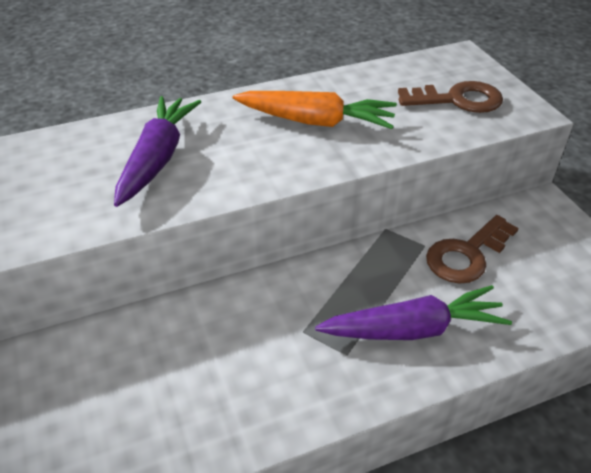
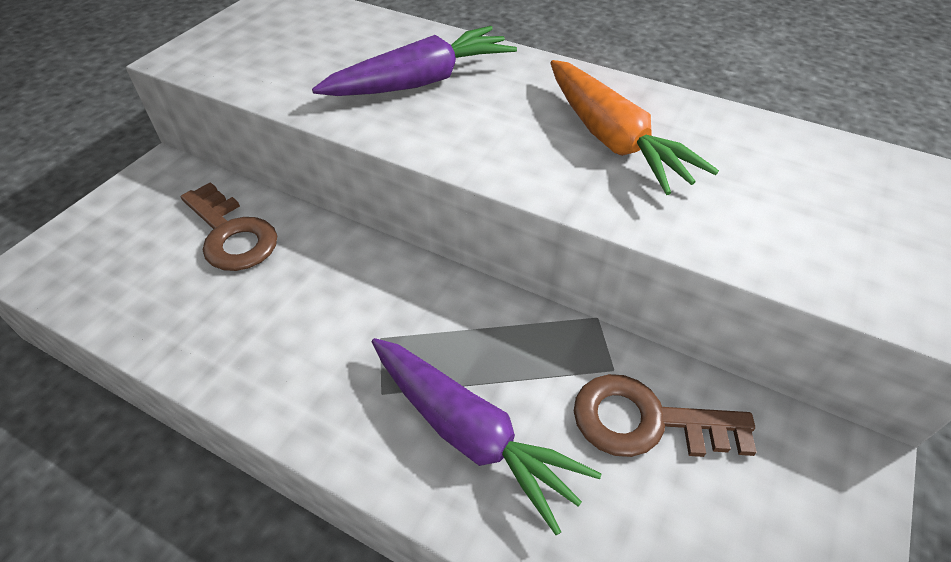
camera: 50 degrees right, 5 degrees up
brown key [398,81,503,113] -> brown key moved to [181,182,277,271]

